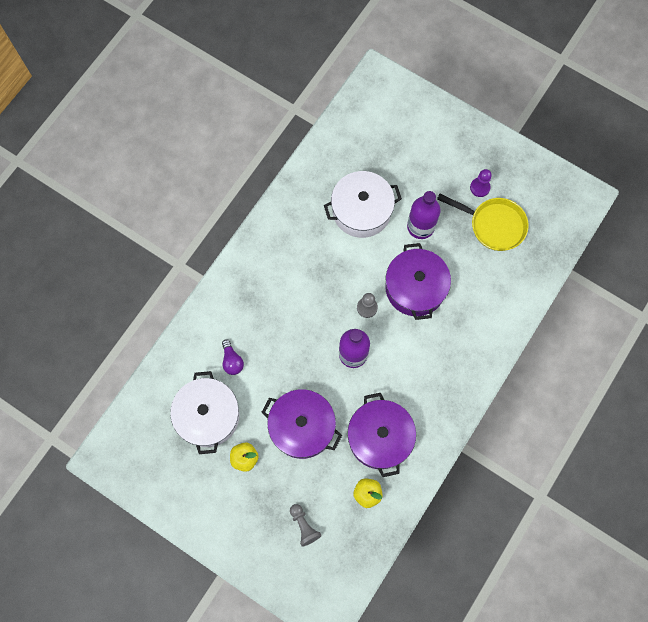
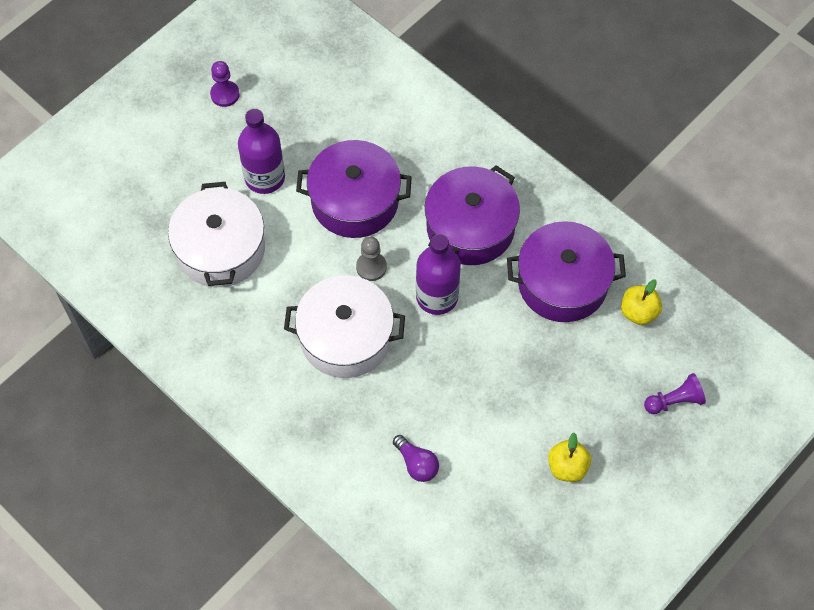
camera: 80 degrees left, 10 degrees down
white pot [170,371,239,454] -> white pot moved to [284,275,405,378]
purple light bulb [222,339,244,375] -> purple light bulb turned 60 degrees clockwise [393,435,439,482]
purple pot [261,389,342,459] -> purple pot moved to [425,165,520,265]
grey pawn [290,504,322,547] -> purple pawn [644,373,706,414]
yellow pan [437,194,529,251] -> none

